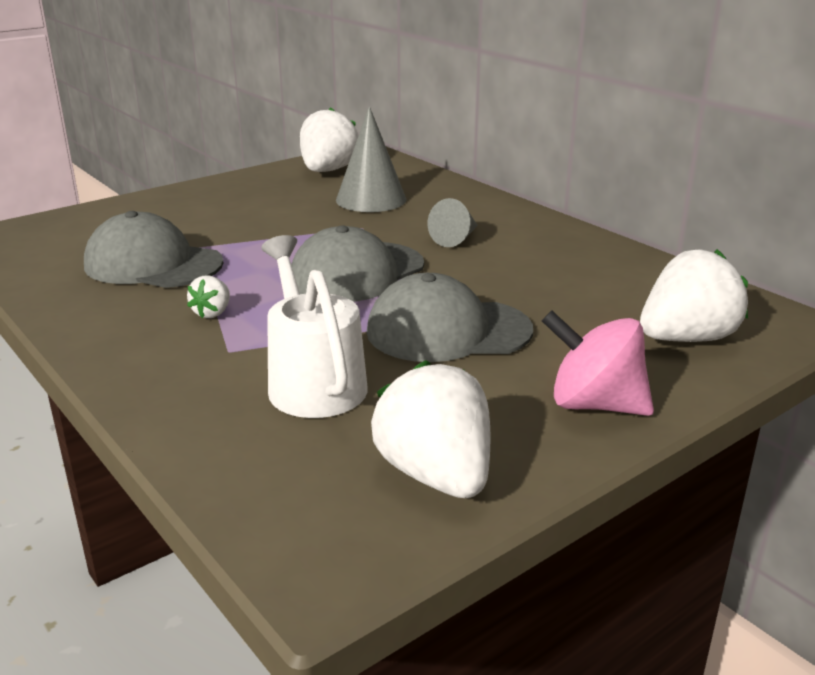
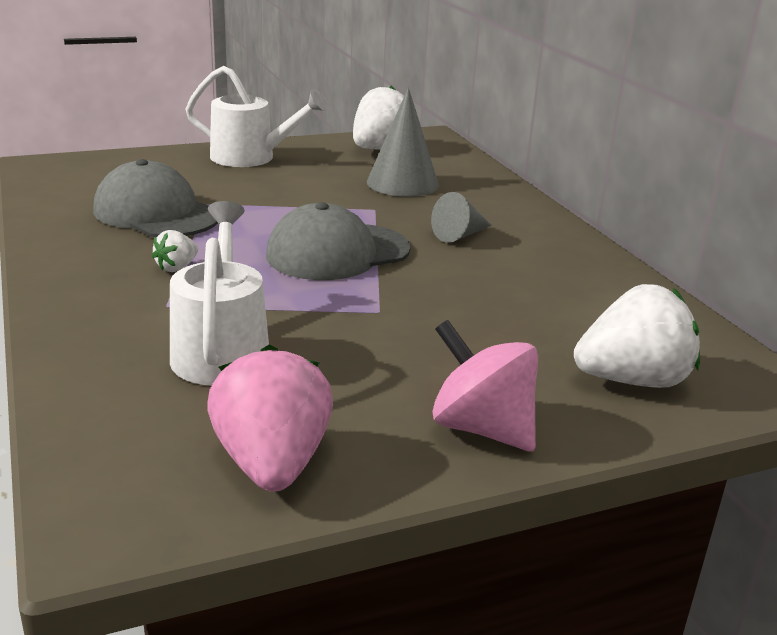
camera: 15 degrees right, 0 degrees up
grey cap [367,273,533,362] -> none
white strawberry [371,360,491,498] -> pink strawberry [207,344,333,492]
none -> white watering can [185,66,328,167]

